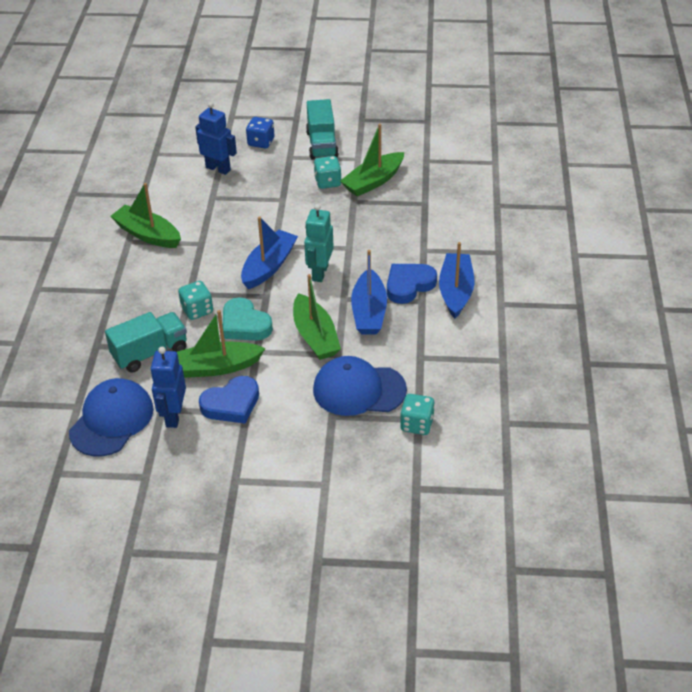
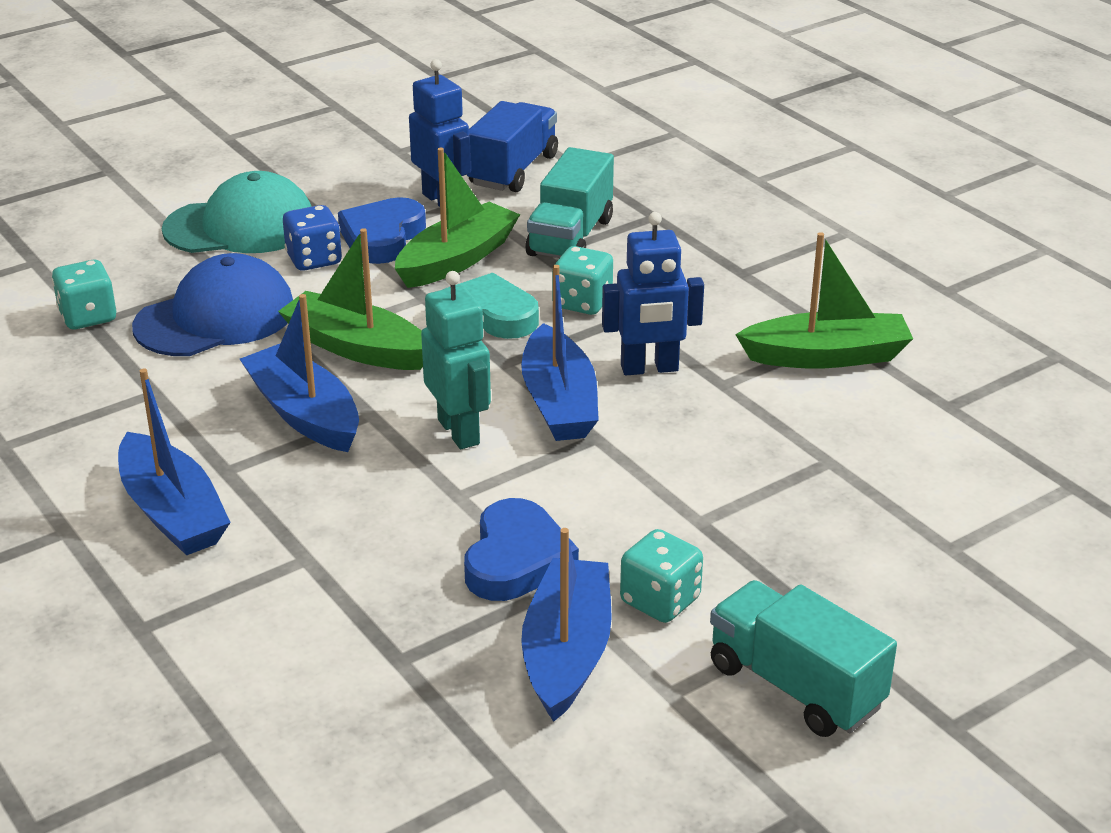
camera: 140 degrees right, 10 degrees down
blue cap [69,378,154,456] -> blue truck [467,101,558,192]
blue robot [195,102,237,175] -> blue robot moved to [602,212,704,375]
blue dice [246,117,274,148] -> blue dice moved to [283,205,342,271]
green boat [340,124,404,197] -> blue boat [521,528,612,722]
blue heart [387,264,437,304] -> blue heart moved to [464,498,579,601]
none -> turquoise cap [162,171,312,253]

